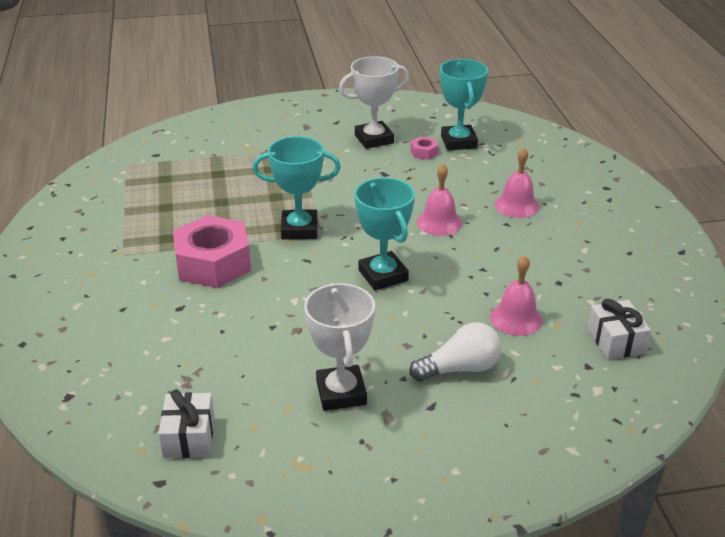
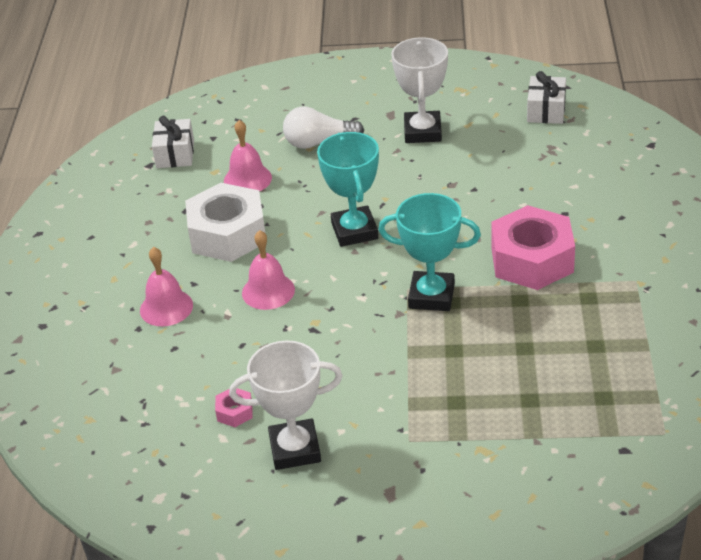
camera: 165 degrees left, 5 degrees up
turquoise trophy [440,59,488,150] -> none
none -> white nut [185,183,265,262]

